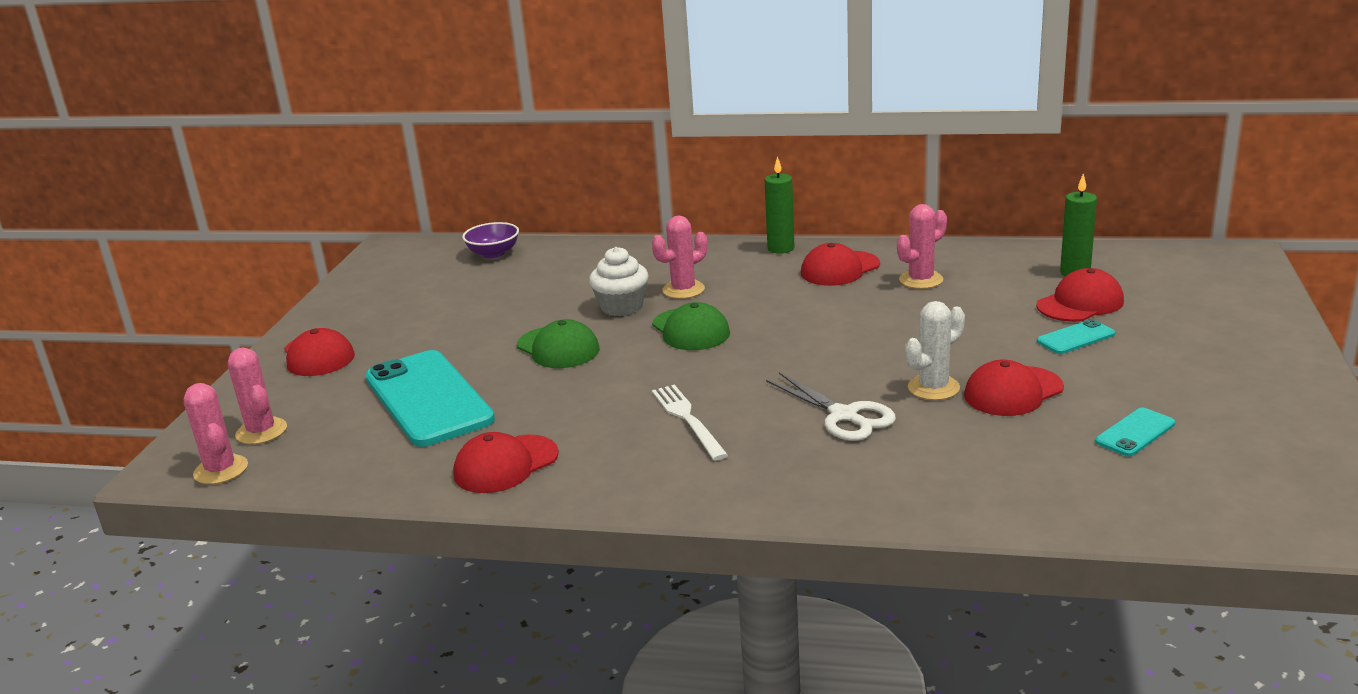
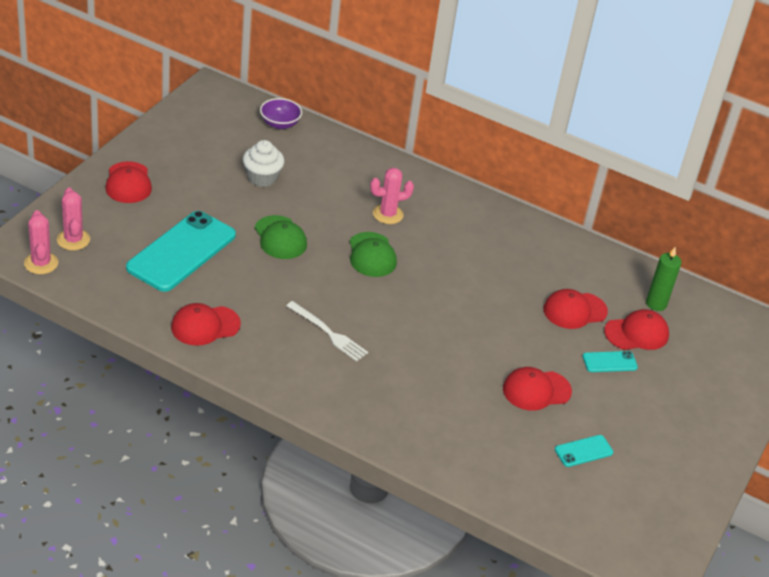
camera: 10 degrees right, 15 degrees up
turquoise phone [365,350,495,447] -> turquoise phone turned 45 degrees clockwise [126,211,236,292]
white cupcake [589,247,649,316] -> white cupcake moved to [243,140,284,187]
white fork [652,384,728,461] -> white fork turned 135 degrees clockwise [286,301,368,361]
green candle [765,156,794,254] -> none
white scissors [766,372,896,441] -> none
red cap [801,243,880,286] -> red cap moved to [544,289,608,329]
pink cactus [897,204,947,289] -> none
white cactus [905,301,965,400] -> none

